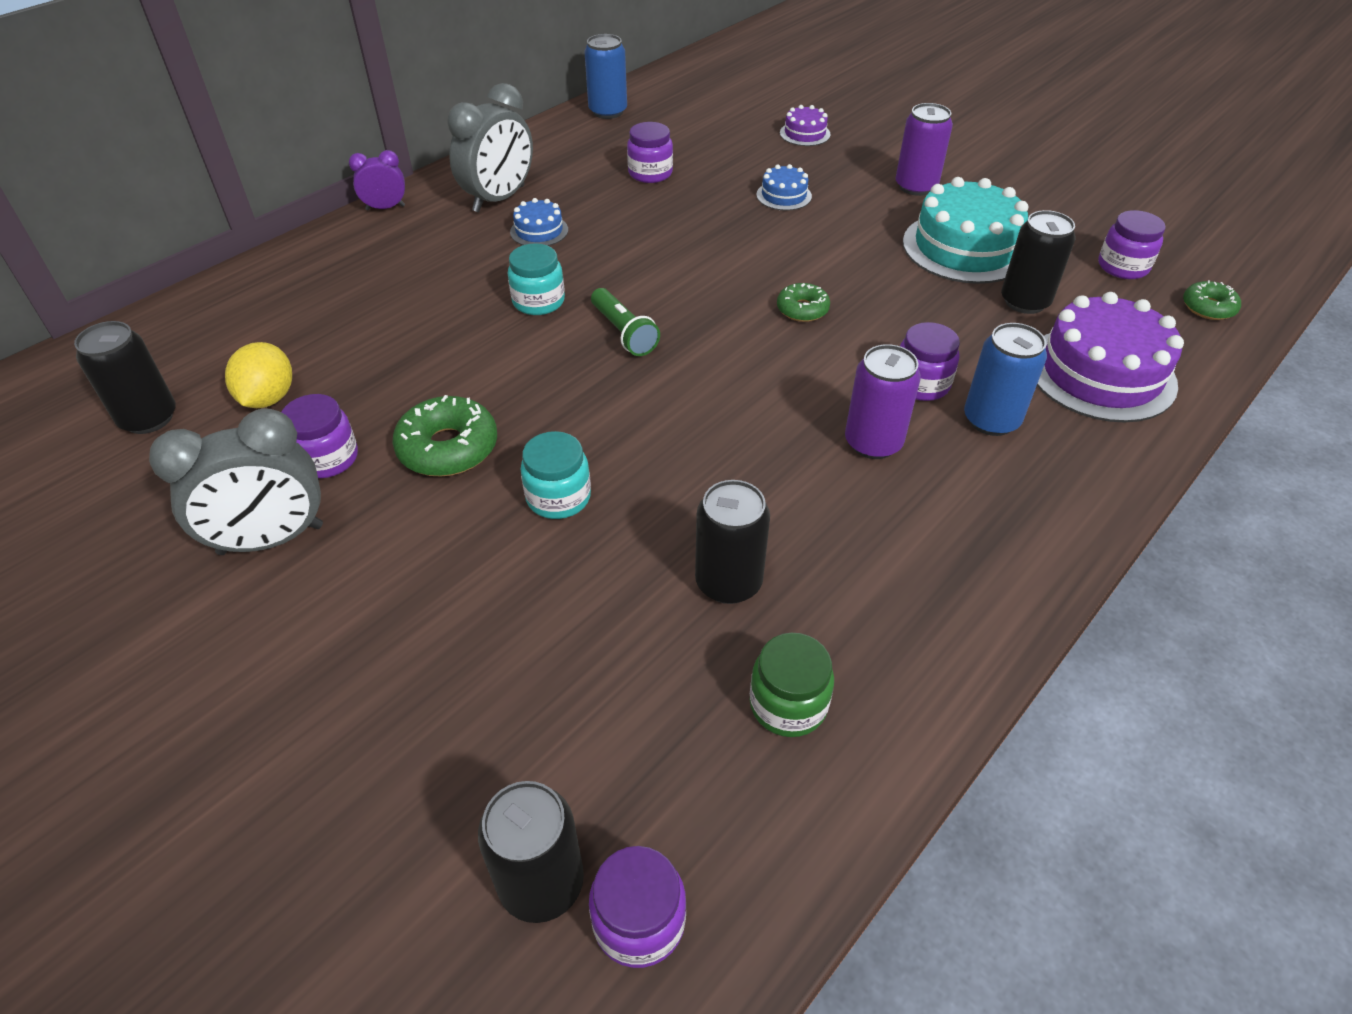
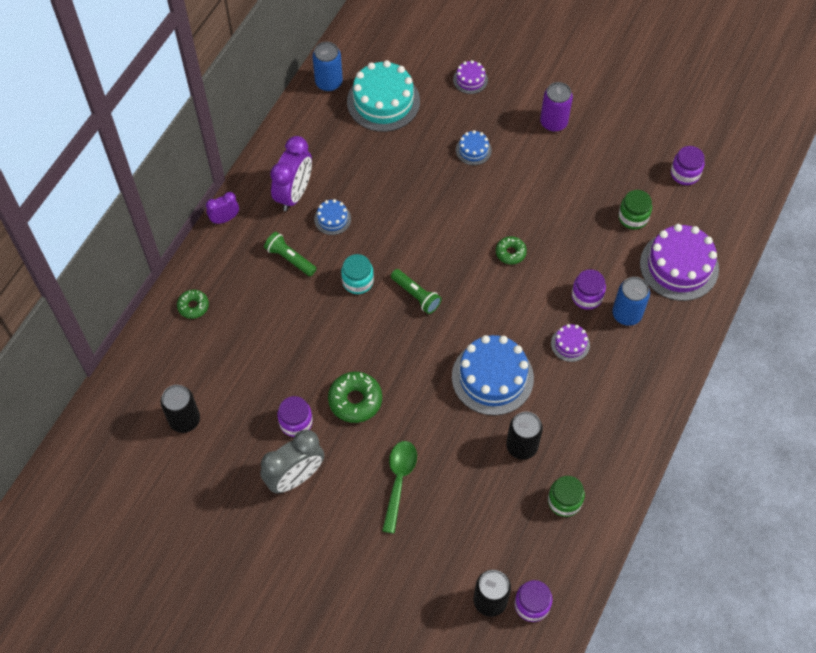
camera: 15 degrees left, 15 degrees up
yellow lemon [225,342,292,408] -> none
grey clock [447,83,533,212] -> purple clock [270,136,312,211]
turquoise jar [520,431,591,519] -> none
purple jar [627,122,673,183] -> none
purple can [845,344,921,459] -> purple cake [551,324,590,362]
turquoise cake [903,177,1028,284] -> turquoise cake moved to [347,60,420,132]
black can [1001,210,1076,314] -> green jar [618,190,652,229]
green donut [1183,280,1241,320] -> green donut moved to [177,290,209,319]
none -> green flashlight [264,232,316,276]
none -> green spoon [382,441,417,534]
none -> blue cake [452,335,534,416]

